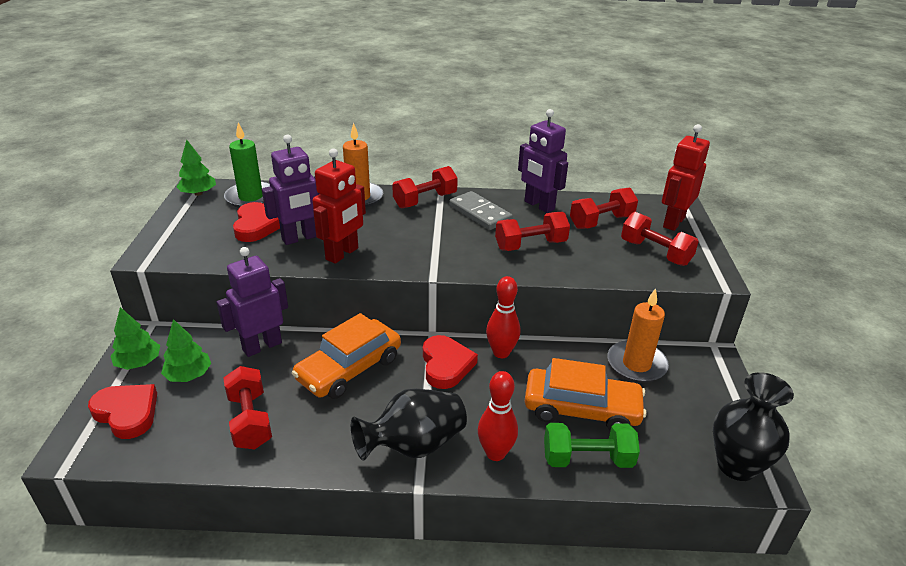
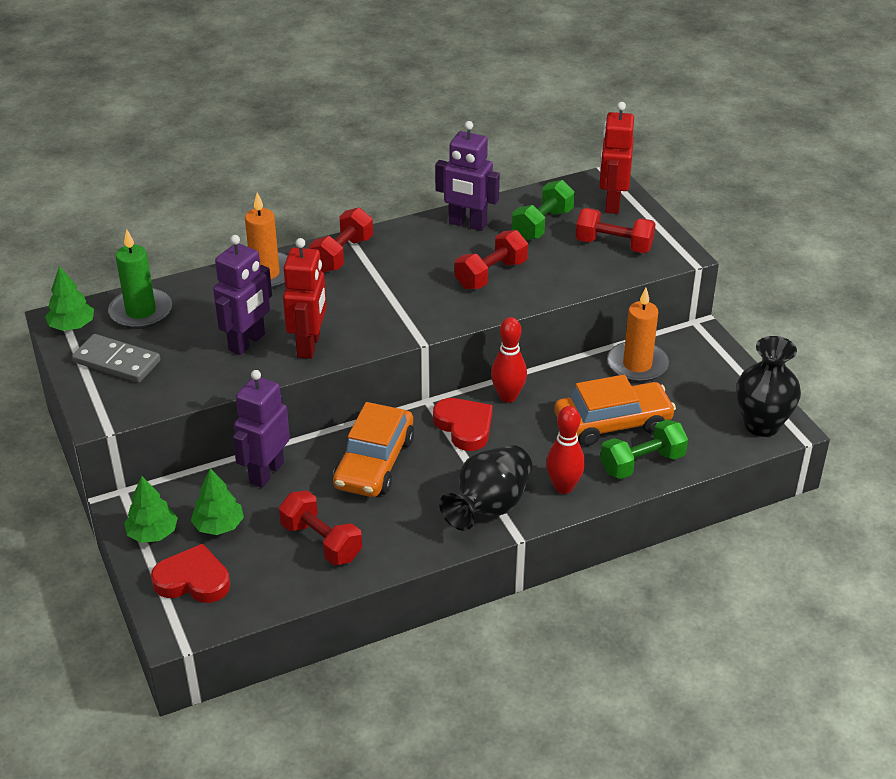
camera: 25 degrees left, 5 degrees up
red heart [233,202,280,242] -> none
grey domino [449,191,513,230] -> grey domino moved to [72,334,160,383]
red dumbbell [570,188,638,229] -> green dumbbell [512,180,575,240]

